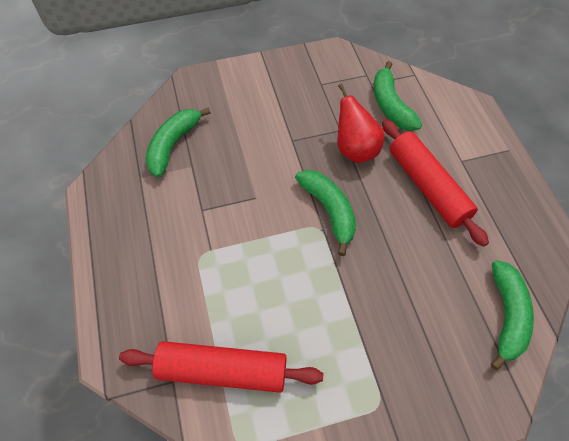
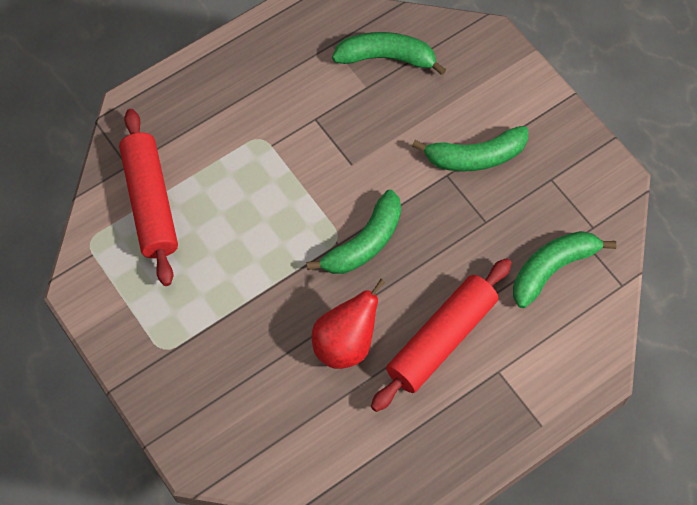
camera: 70 degrees right, 5 degrees up
red pear [338,83,384,163] -> red pear moved to [312,279,385,369]
green banana [491,260,534,371] -> green banana moved to [412,126,528,172]

